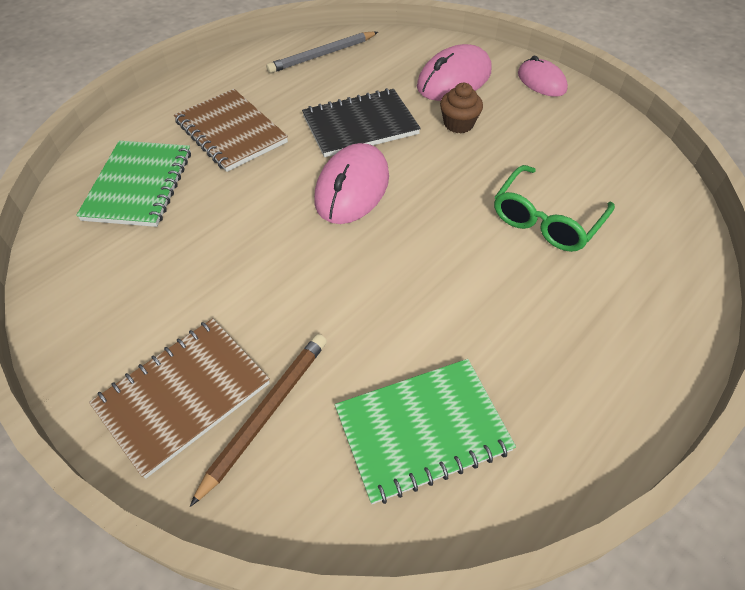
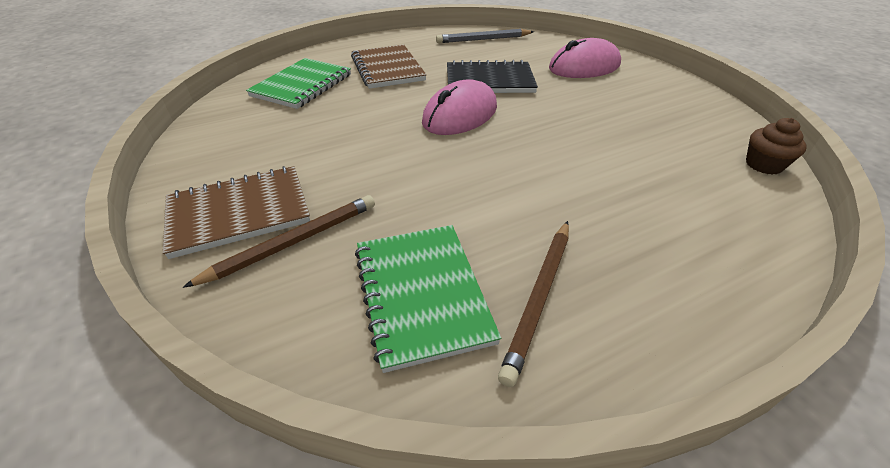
camera: 20 degrees right, 10 degrees down
green notebook [335,359,516,504] -> green notebook turned 75 degrees clockwise [355,225,501,373]
brown cupcake [440,83,483,133] -> brown cupcake moved to [746,118,807,175]
green glasses [494,165,615,252] -> none
pink mouse [518,56,568,97] -> none
none -> brown pencil [498,221,569,387]

